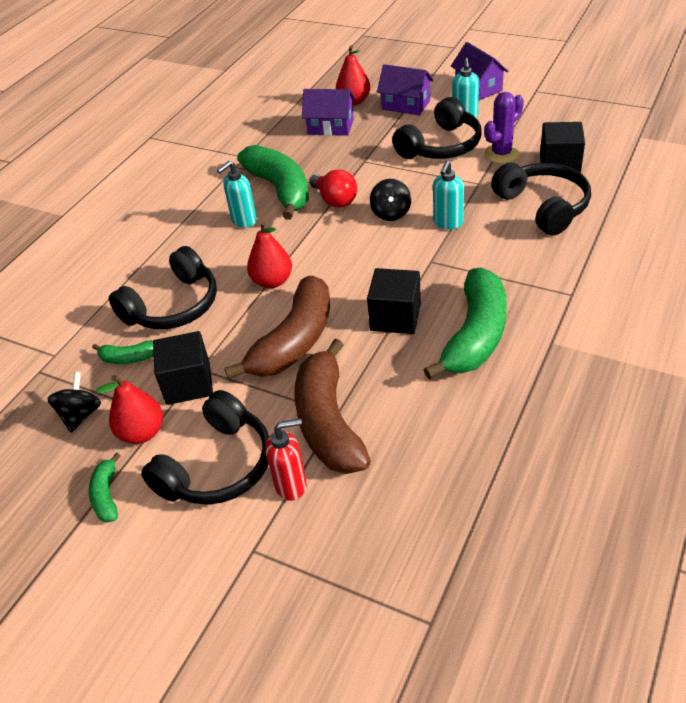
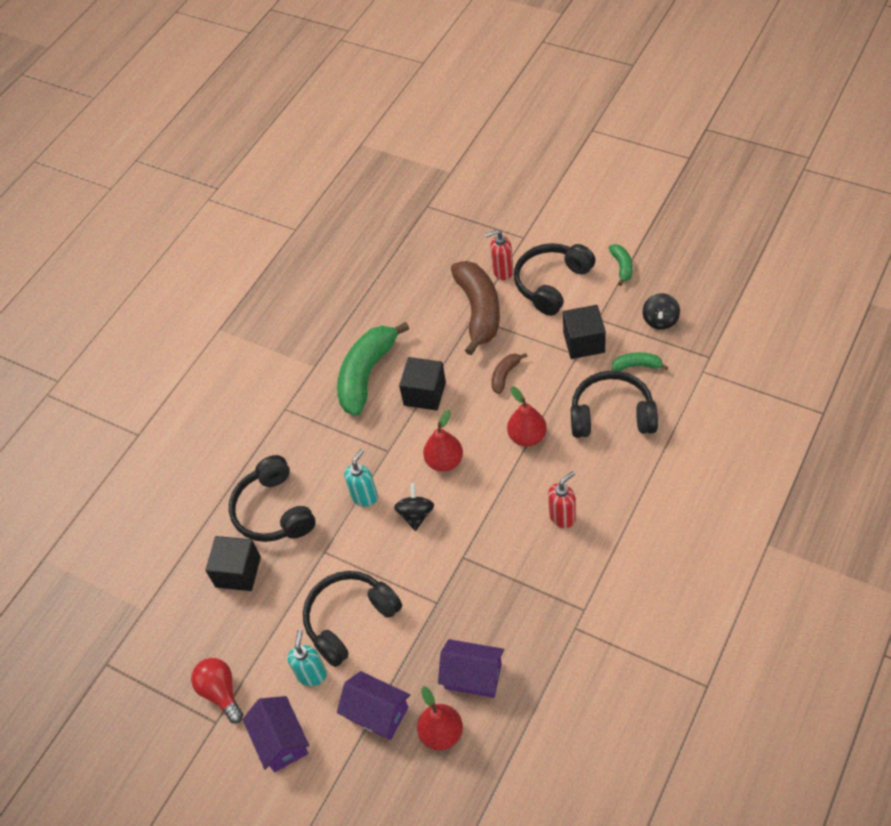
camera: 175 degrees left, 10 degrees up
red pear [96,375,163,444] -> red pear moved to [423,410,463,472]
black headphones [109,246,217,329] -> black headphones turned 45 degrees clockwise [571,371,658,438]
turquoise soap dispenser [217,161,257,228] -> red soap dispenser [548,471,576,528]
brown banana [224,276,330,380] -> brown banana [492,353,527,394], size x0.46
green banana [237,145,309,220] -> none
red light bulb [309,169,357,208] -> red light bulb moved to [191,658,243,723]
purple cactus [484,92,524,163] -> none

